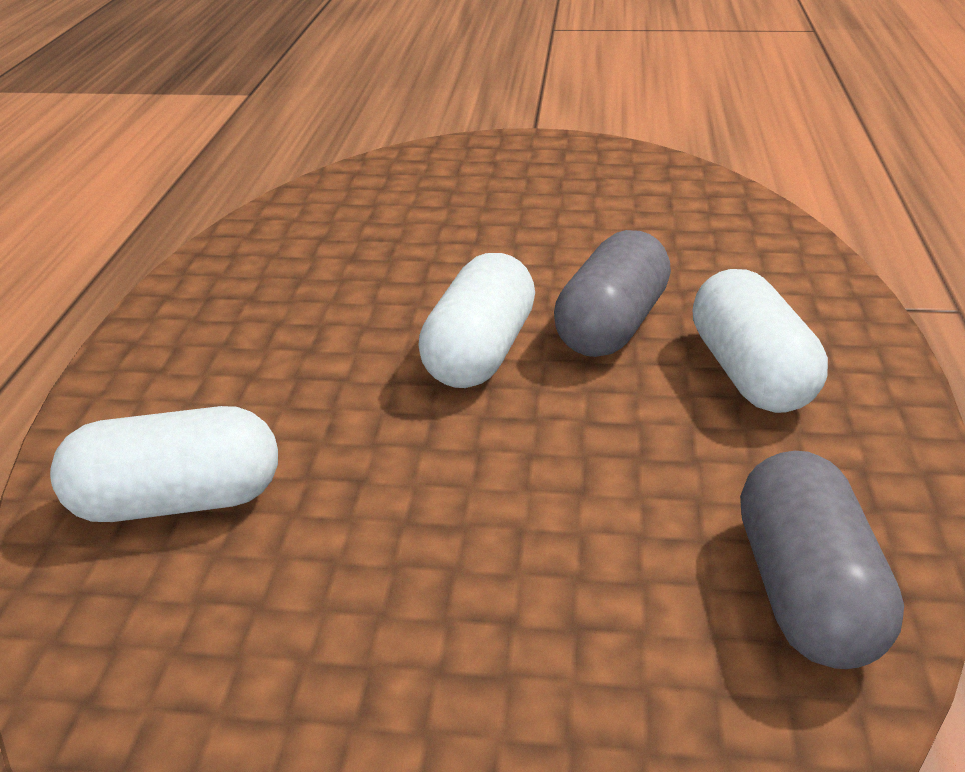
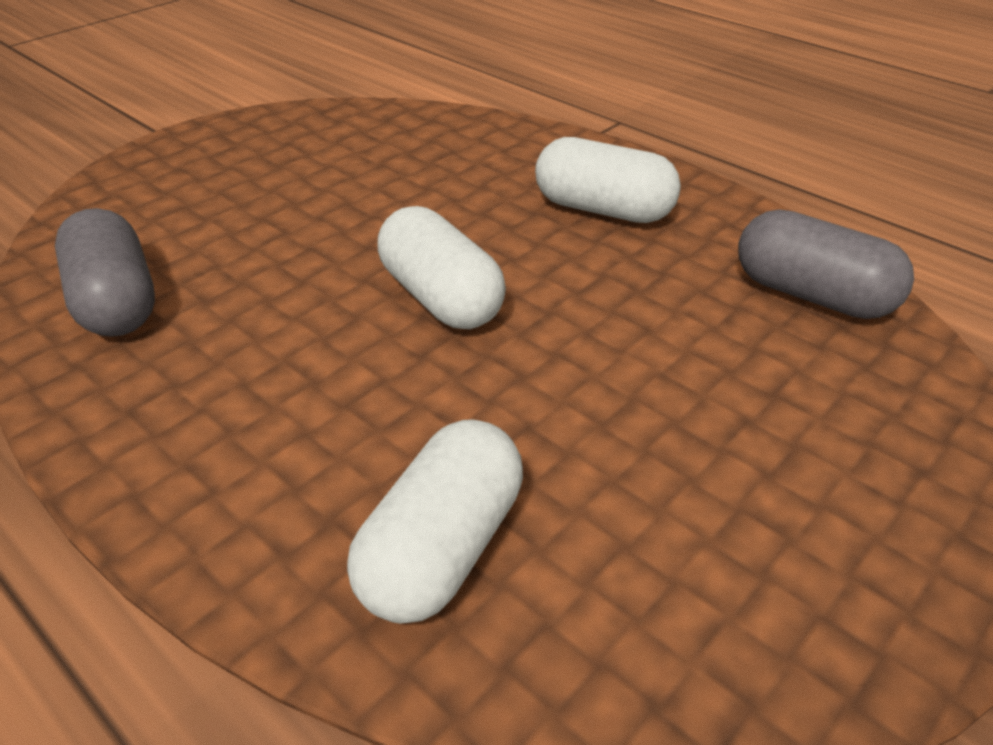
camera: 55 degrees left, 5 degrees up
grey capsule [554,230,671,357] -> grey capsule moved to [55,208,155,337]

